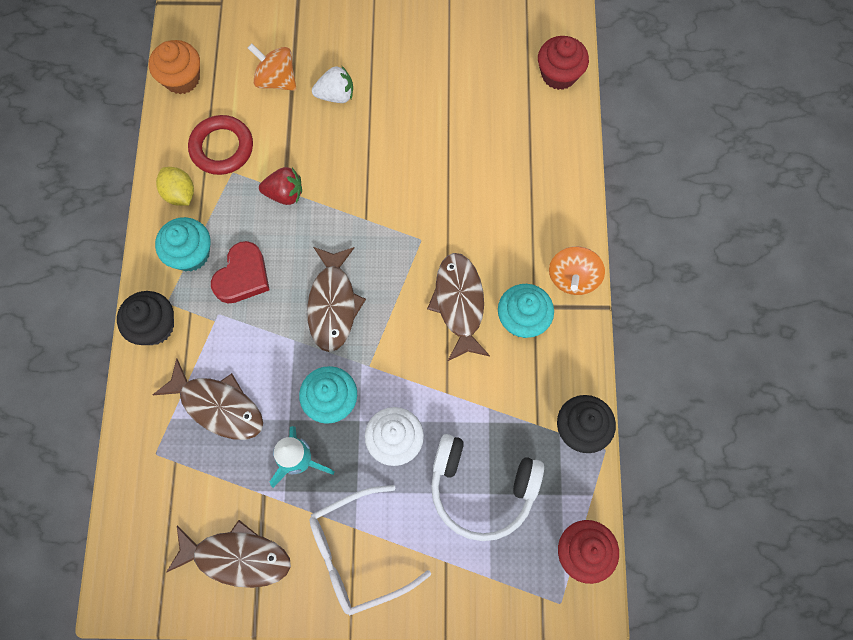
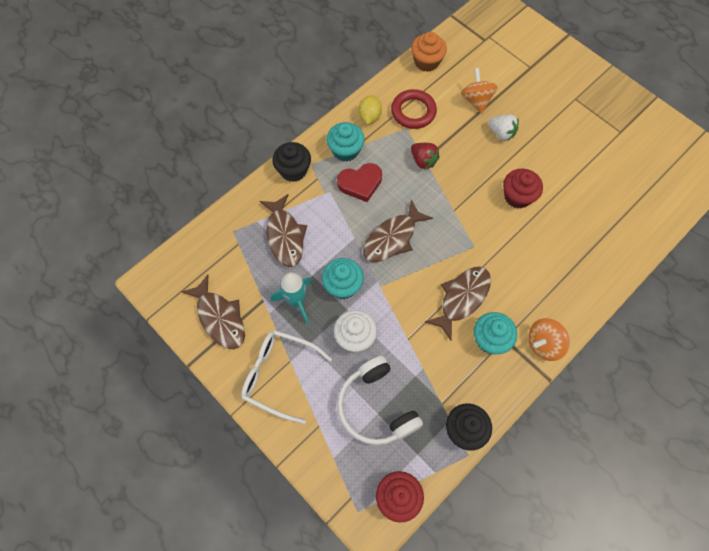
camera: 45 degrees right, 5 degrees down
red cupcake [538,36,589,90] -> red cupcake moved to [503,169,543,209]

